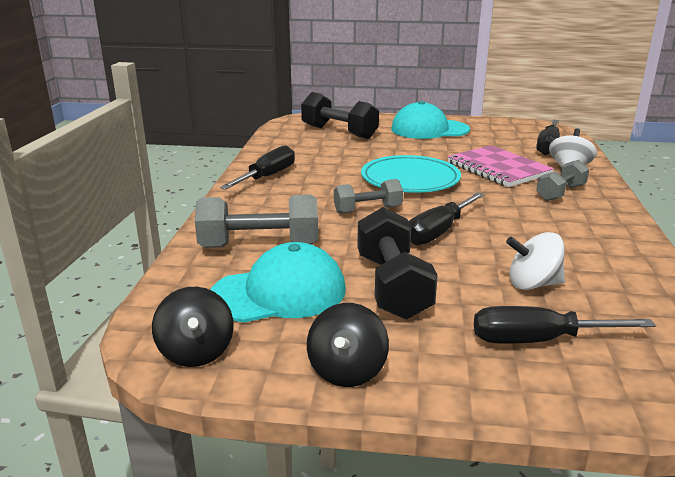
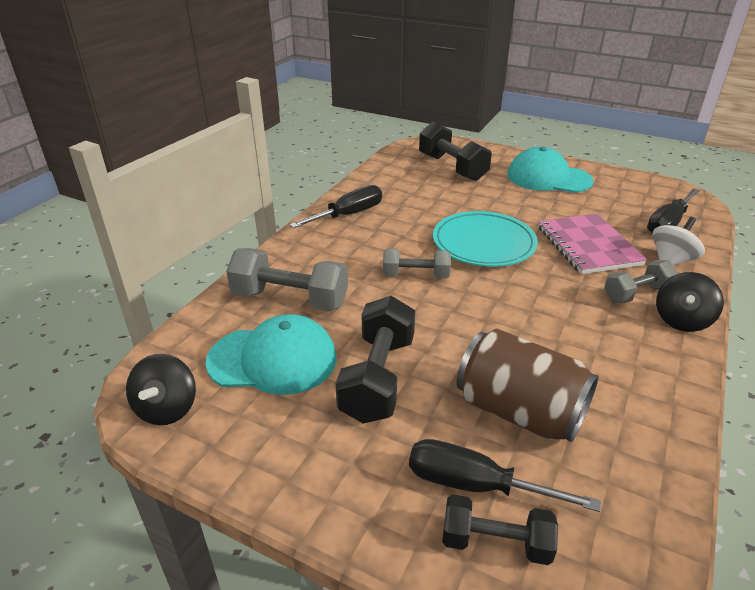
camera: 20 degrees right, 10 degrees up
black spinning top [307,303,389,387] -> black spinning top moved to [656,272,724,332]
black screwdriver [409,192,485,245] -> none
white spinning top [506,232,565,290] -> brown can [456,329,599,442]
none -> black dumbbell [442,494,558,565]

